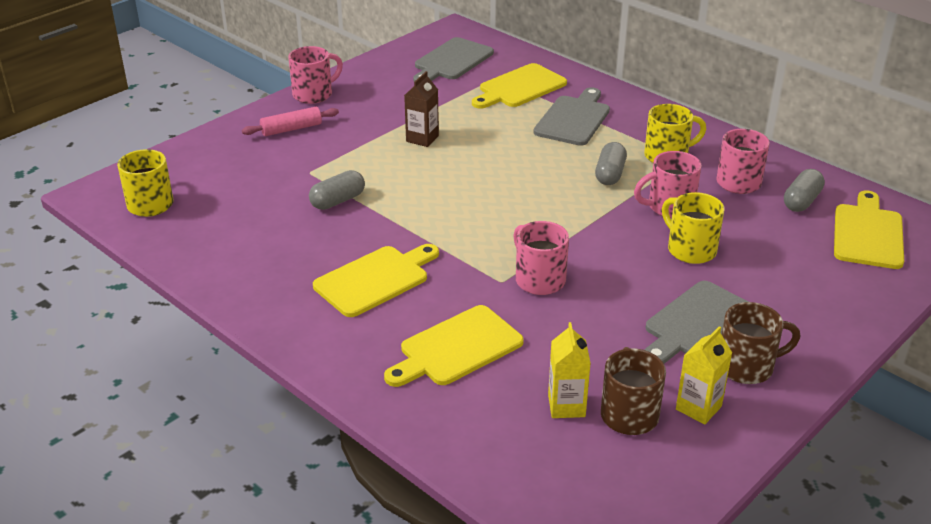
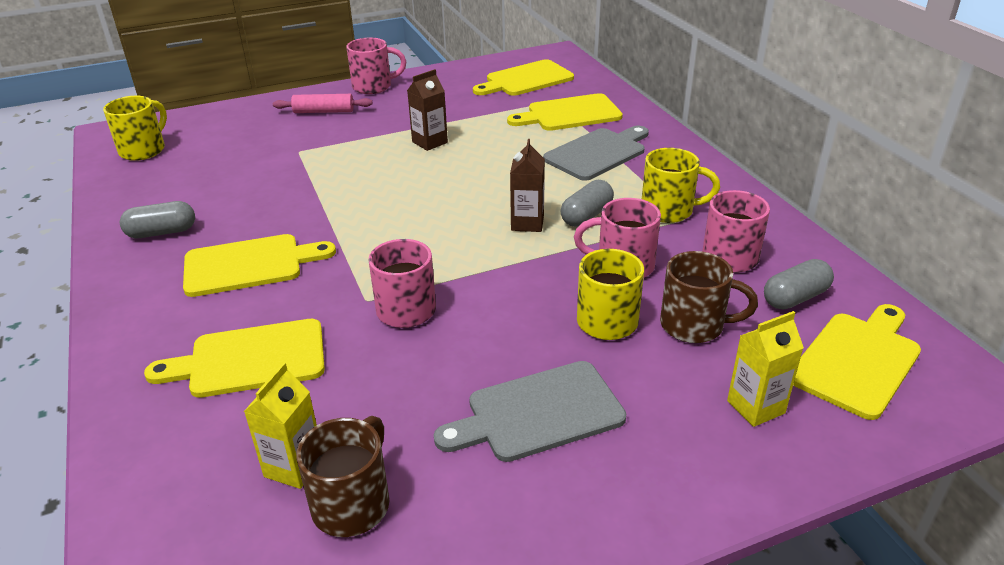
camera: 25 degrees right, 0 degrees up
grey capsule [309,170,365,210] -> grey capsule moved to [120,201,195,238]
grey cutting board [413,37,494,82] -> yellow cutting board [473,59,574,96]
yellow carton [676,326,732,424] -> yellow carton moved to [727,311,804,427]
brown mug [722,302,800,384] -> brown mug moved to [660,251,758,343]
none -> brown carton [510,139,545,232]

